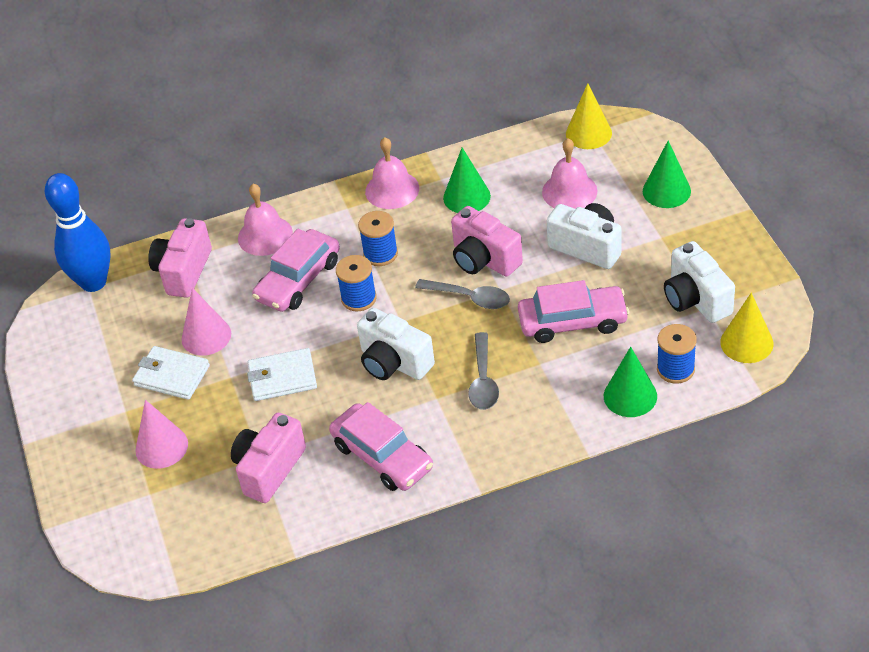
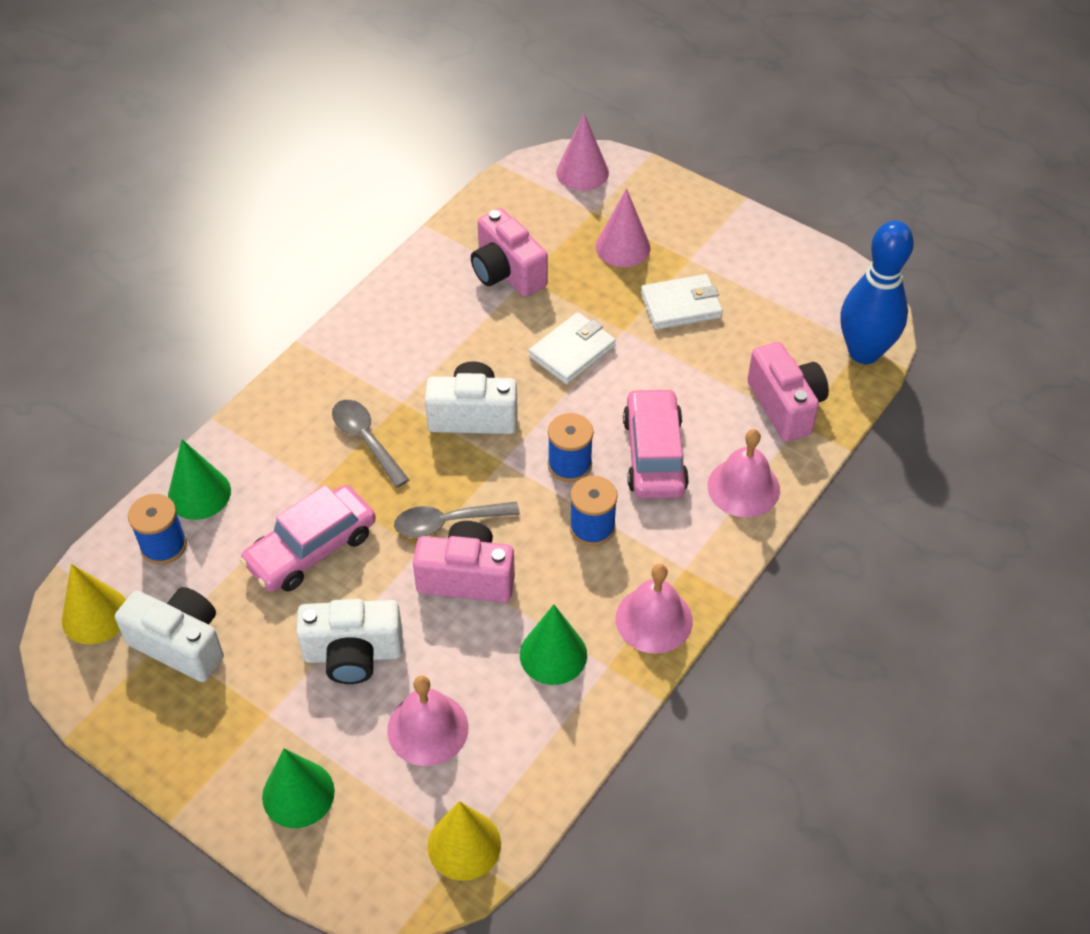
camera: 140 degrees right, 5 degrees up
pink cone [181,288,231,356] -> pink cone moved to [556,113,609,191]
pink camera [231,413,306,503] -> pink camera turned 150 degrees clockwise [471,208,548,297]
pink car [329,402,433,491] -> none

